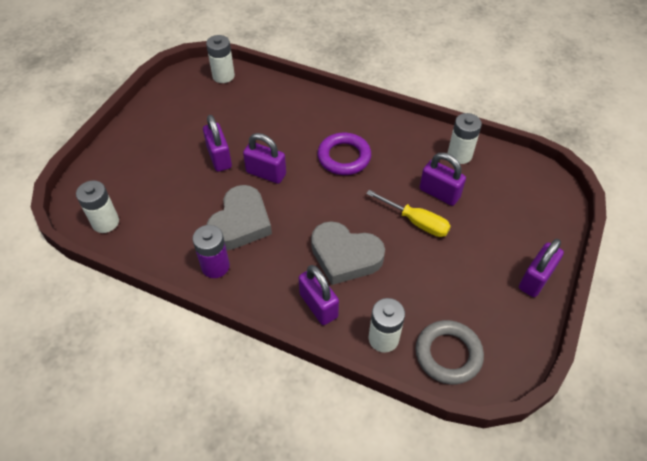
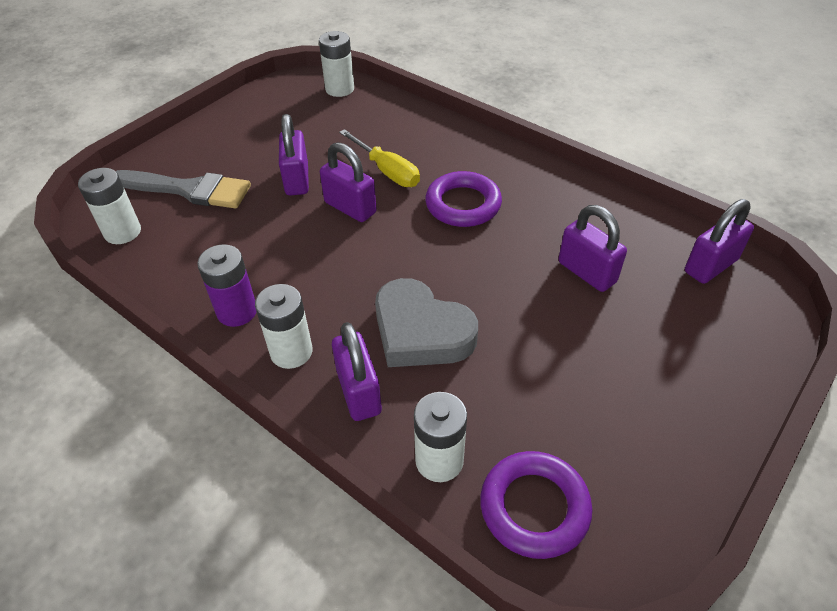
camera: 15 degrees right, 5 degrees down
grey heart [206,185,272,250] -> none
yellow screwdriver [366,190,451,237] -> yellow screwdriver moved to [339,129,420,187]
grey ring [415,320,484,384] -> purple ring [480,451,592,559]
white battery [448,113,482,164] -> white battery moved to [255,284,312,369]
purple padlock [519,239,564,297] -> purple padlock moved to [685,199,754,284]
none -> grey brush [116,170,251,209]

